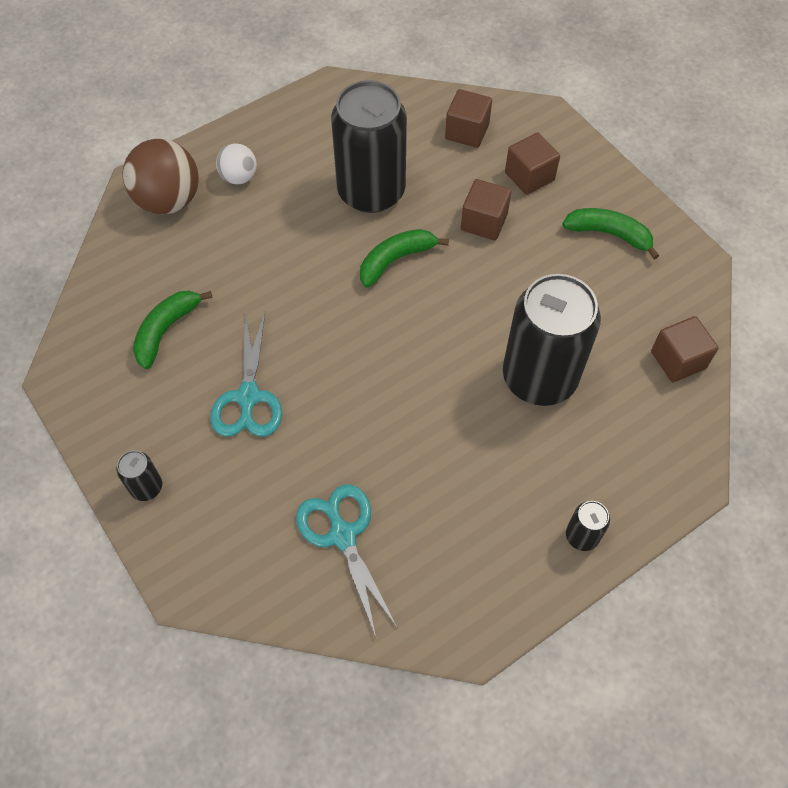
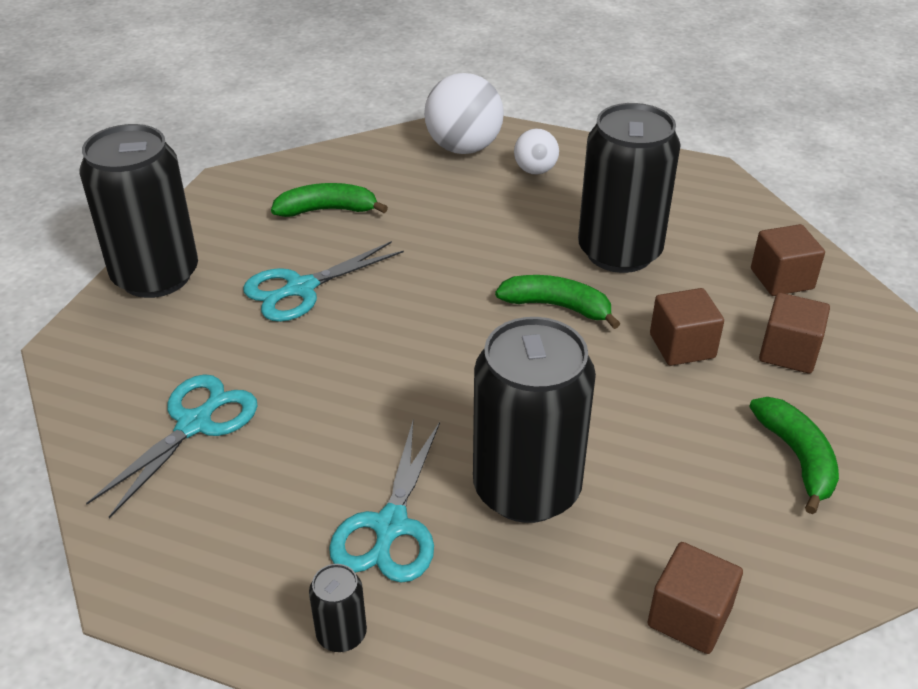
camera: 55 degrees right, 20 degrees down
black can [116,450,162,501] -> black can [80,124,198,298], size x2.42
brown ball [123,139,199,214] -> white ball [424,73,504,154]
none -> turquoise scissors [329,421,440,583]

